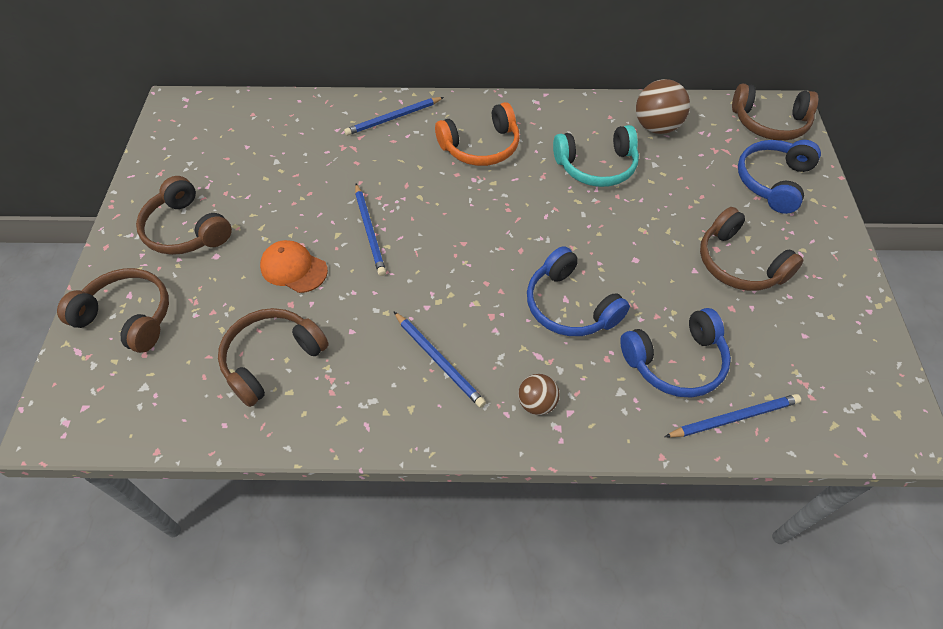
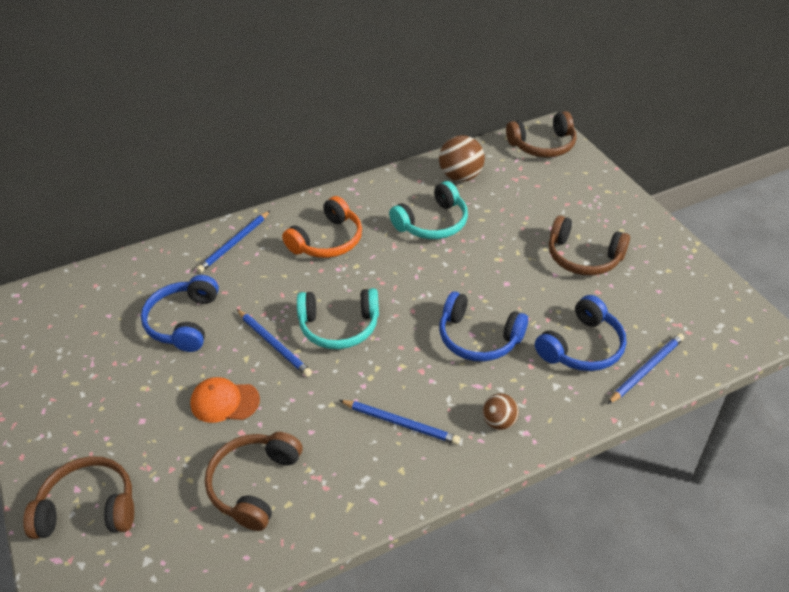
camera: 25 degrees left, 10 degrees down
brown headphones [136,176,232,255] -> none
blue headphones [738,140,821,214] -> blue headphones moved to [141,275,219,352]
none -> turquoise headphones [297,288,379,349]

